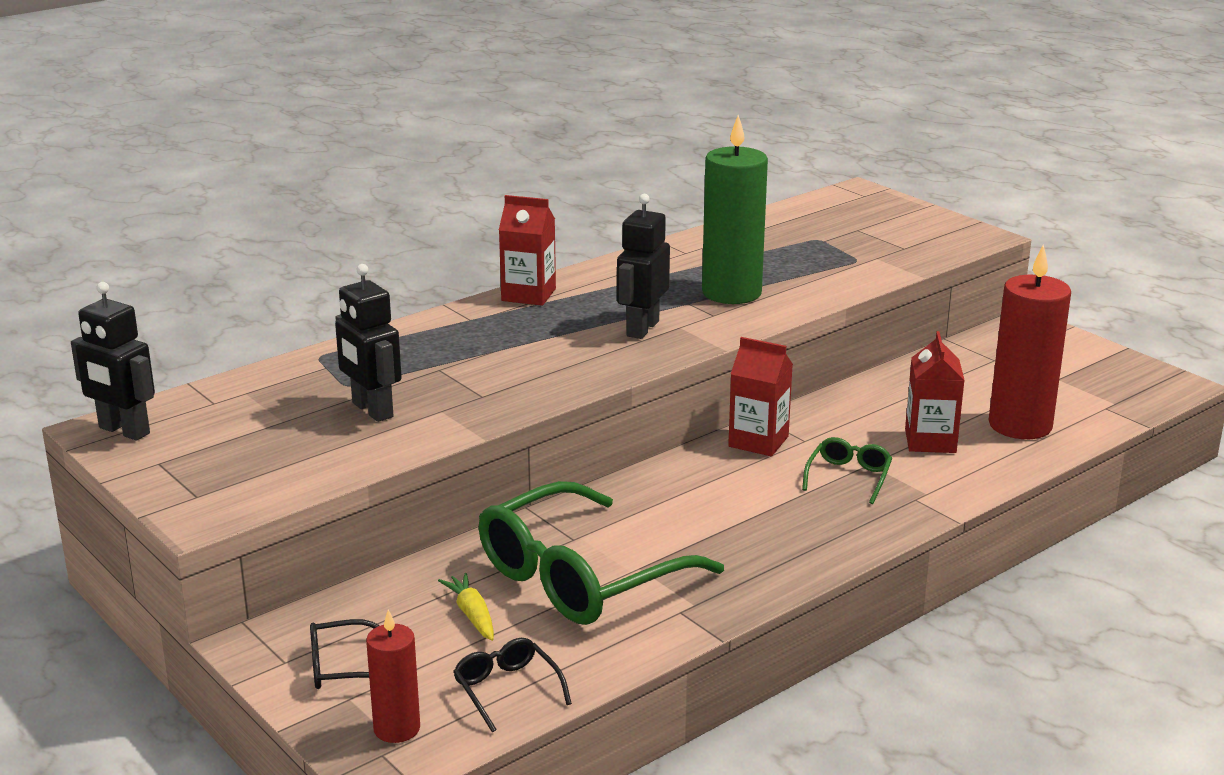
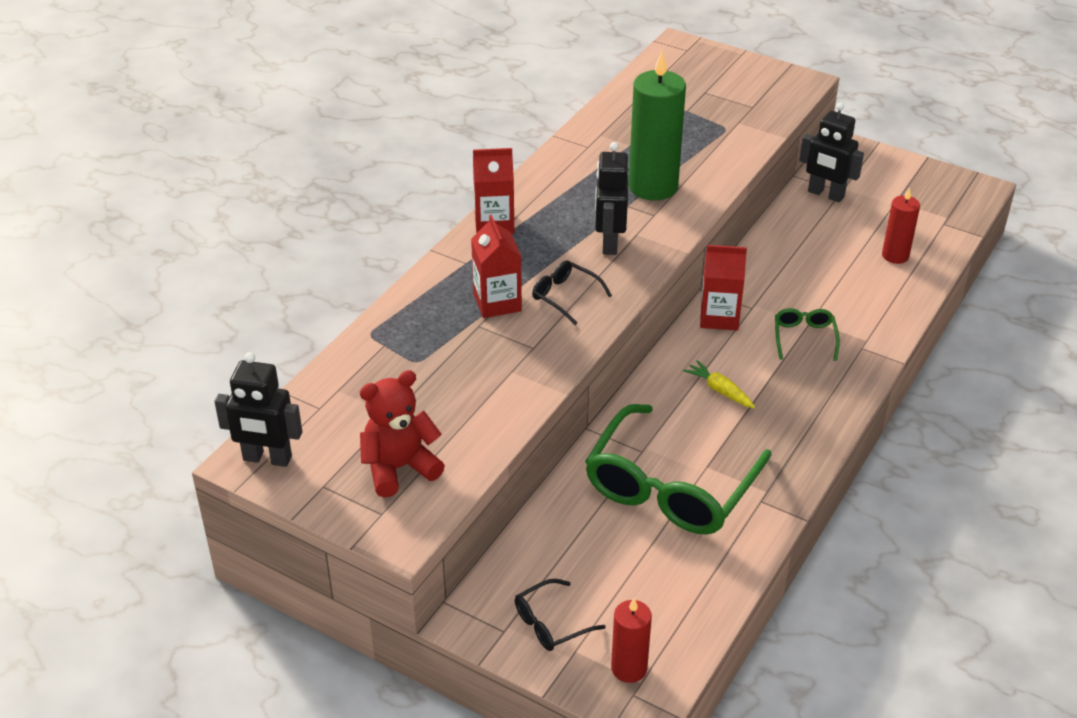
camera: 20 degrees left, 15 degrees up
black robot [335,264,402,422] -> black robot moved to [799,102,864,203]
yellow carrot [438,573,494,641] -> yellow carrot moved to [683,360,755,408]
black glasses [453,638,572,732] -> black glasses moved to [532,260,612,325]
red carton [905,331,964,453] -> red carton moved to [471,215,522,318]
red candle [989,244,1071,439] -> red candle [882,187,920,264], size x0.55
none -> red teddy bear [360,370,445,498]

